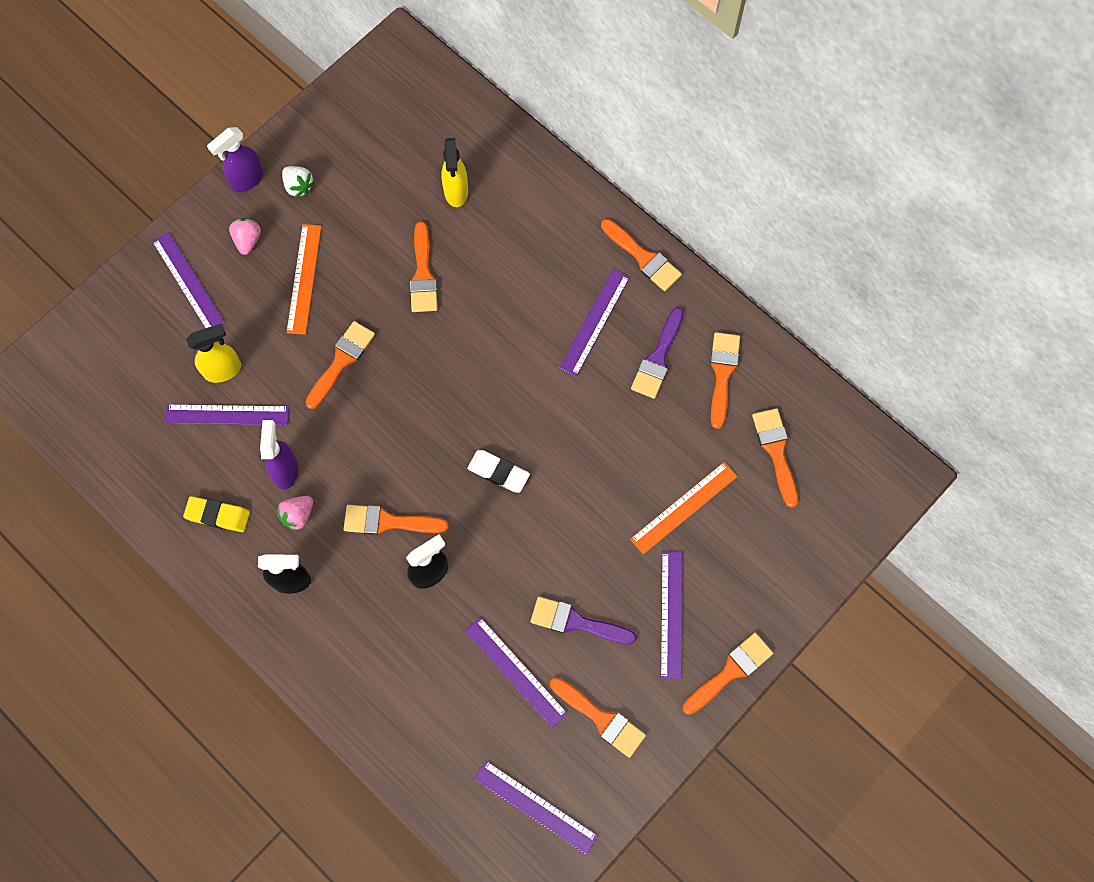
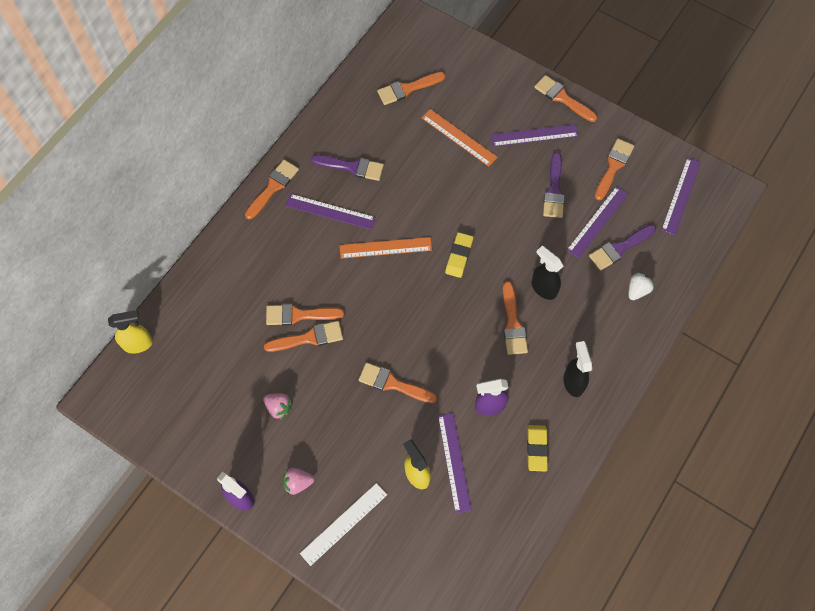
camera: 100 degrees left, 5 degrees down
purple ruler [152,232,226,328] -> white ruler [300,483,387,566]
pink strawberry [277,496,313,532] -> pink strawberry moved to [263,393,293,420]
white strawberry [282,166,315,198] -> white strawberry moved to [628,272,654,300]
orange ruler [286,224,321,335] -> orange ruler moved to [340,237,432,259]
yellow spray bottle [442,138,468,207] -> yellow spray bottle moved to [108,310,153,354]
white eraser [467,450,530,493] -> yellow eraser [445,232,473,278]
orange brush [710,332,740,429] -> orange brush moved to [266,304,344,325]
none -> purple brush [589,225,656,271]

